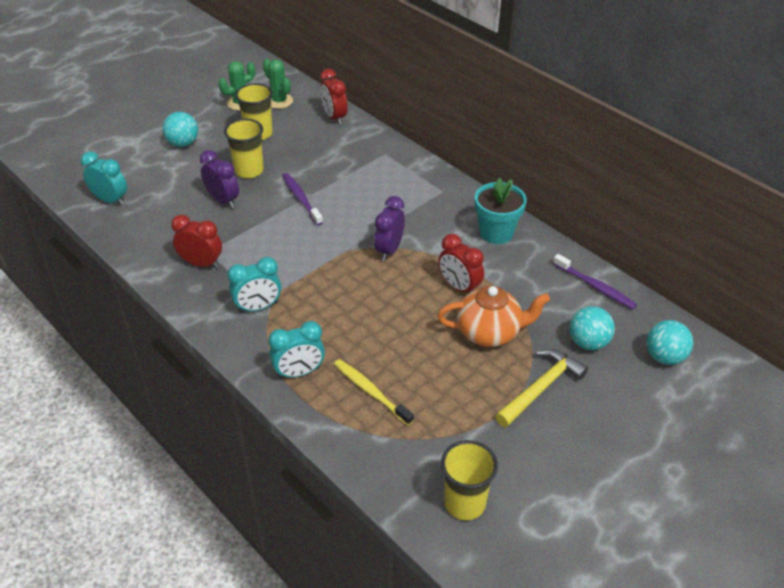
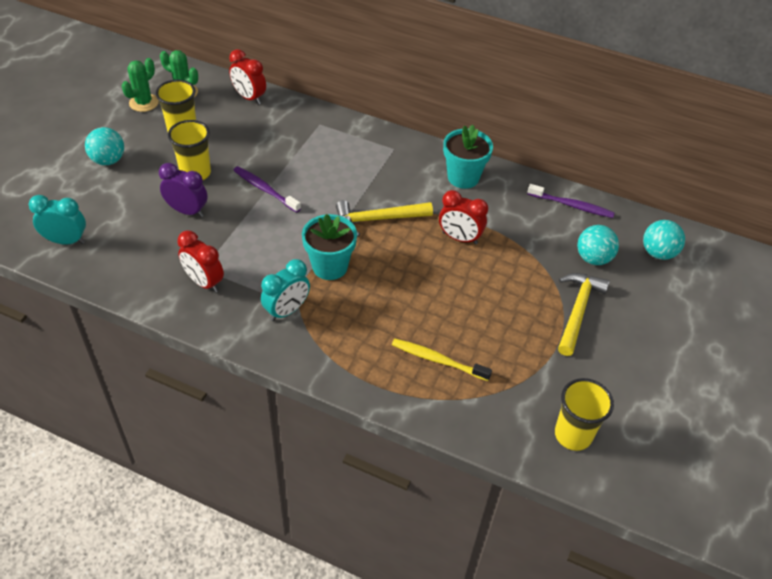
camera: 25 degrees left, 5 degrees up
red clock [171,214,222,268] -> red clock turned 135 degrees counterclockwise [177,231,224,293]
turquoise clock [268,321,325,379] -> none
purple clock [374,196,405,261] -> yellow hammer [336,200,433,237]
orange teapot [437,286,550,347] -> none
none -> turquoise flower pot [302,214,357,280]

